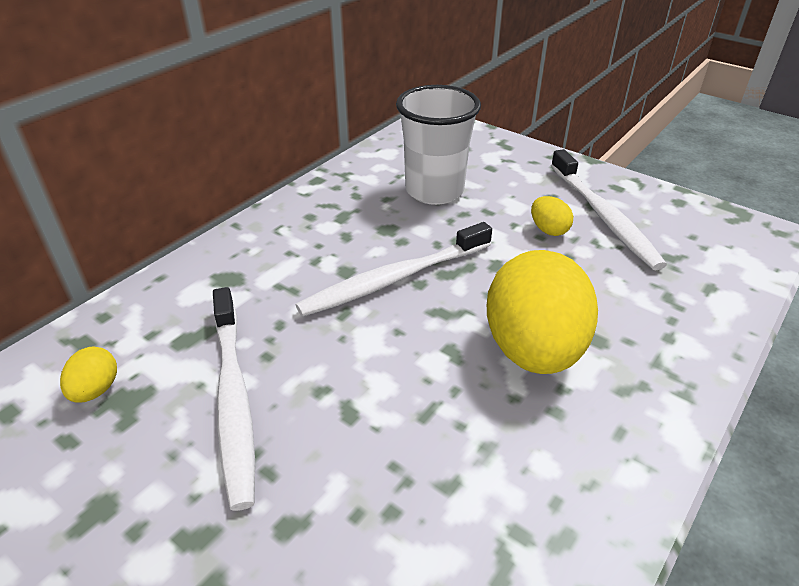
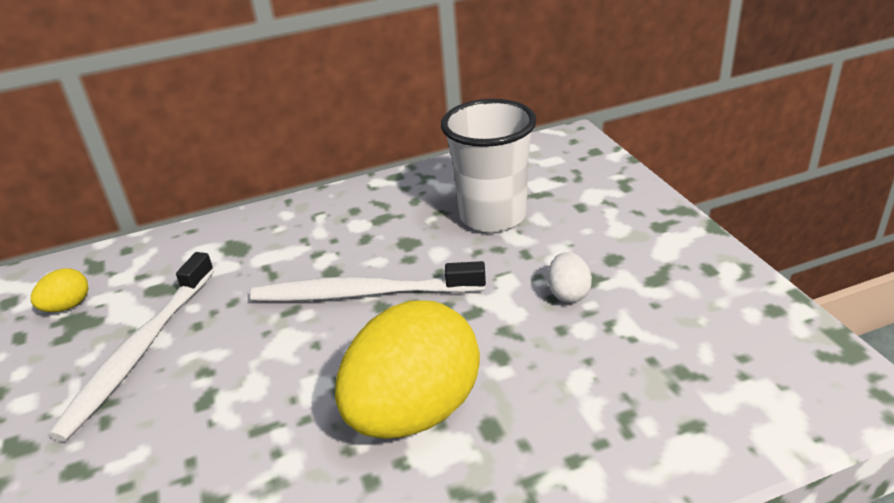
camera: 35 degrees right, 5 degrees down
yellow egg [531,196,573,236] -> white egg [547,252,592,303]
white toothbrush [551,149,667,270] -> none

